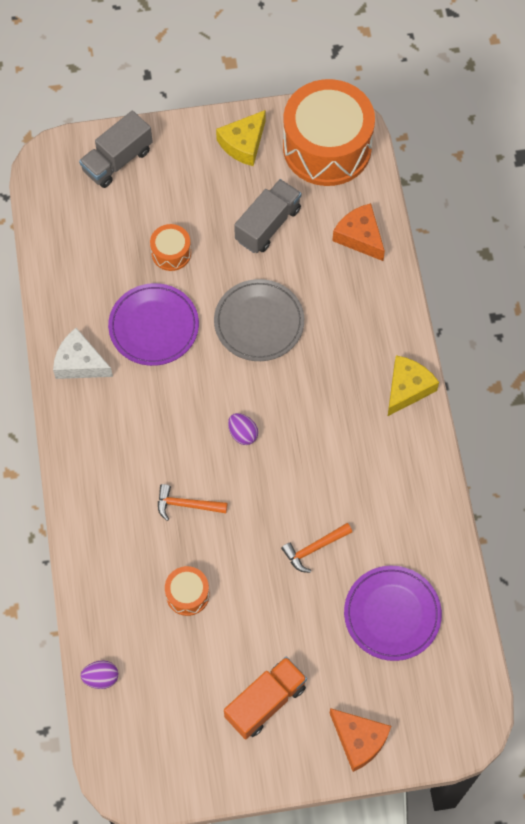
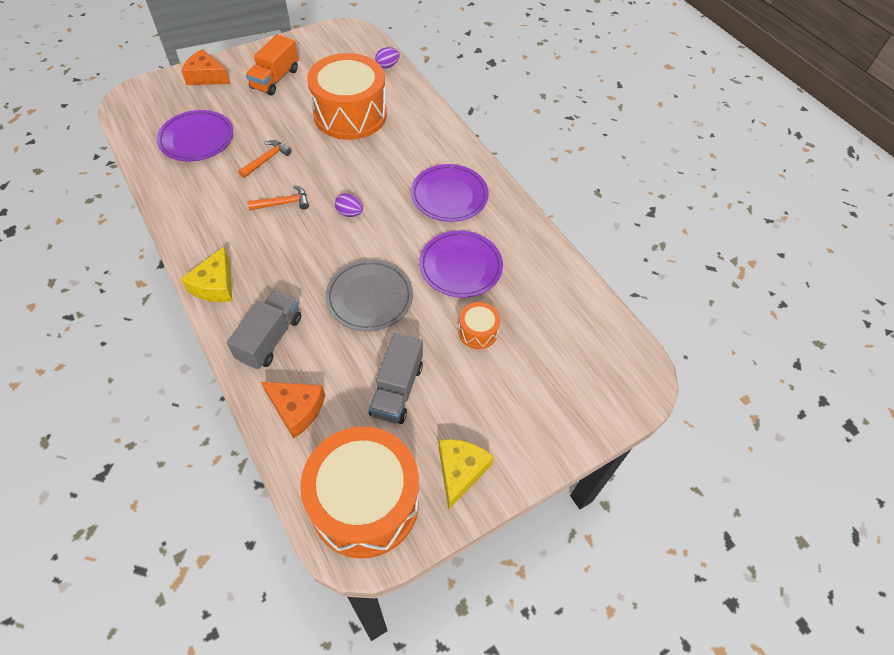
camera: 155 degrees right, 10 degrees down
white cheese [53,328,113,379] -> none
grey truck [79,111,153,188] -> grey truck moved to [227,290,301,369]
orange hammer [158,484,228,521] -> orange hammer moved to [247,185,309,211]
orange drum [165,566,209,616] -> orange drum [307,53,387,140], size x2.30
none -> purple plate [411,164,489,222]

